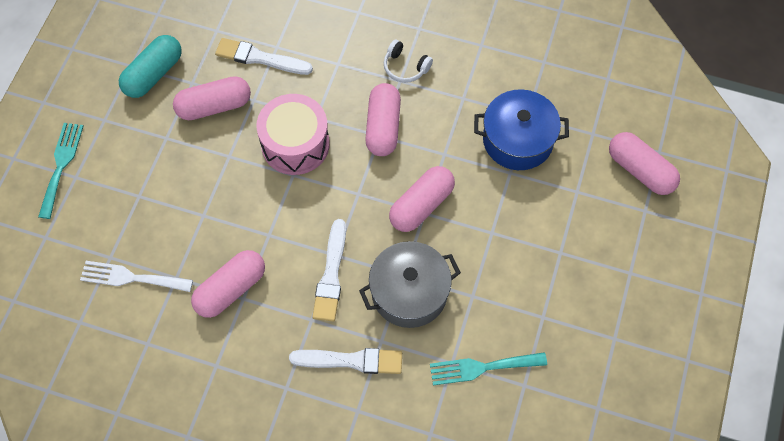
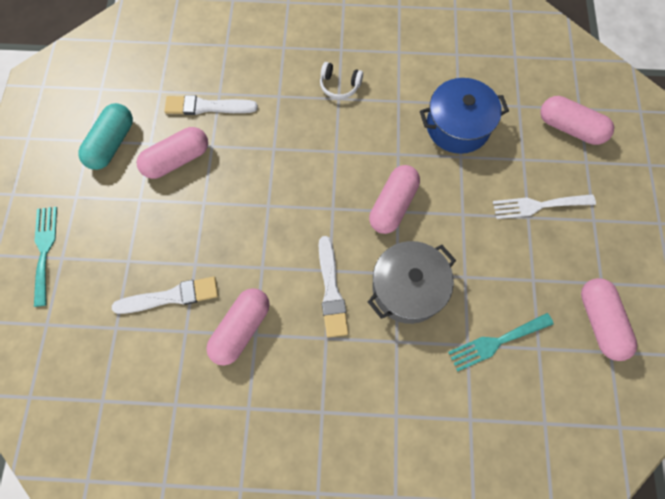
camera: 15 degrees left, 5 degrees up
white fork [80,261,193,292] -> white fork moved to [493,194,596,219]
pink drum [256,94,330,175] -> none
white brush [289,348,402,374] -> white brush moved to [112,276,218,314]
pink capsule [365,83,401,156] -> pink capsule moved to [581,278,637,361]

